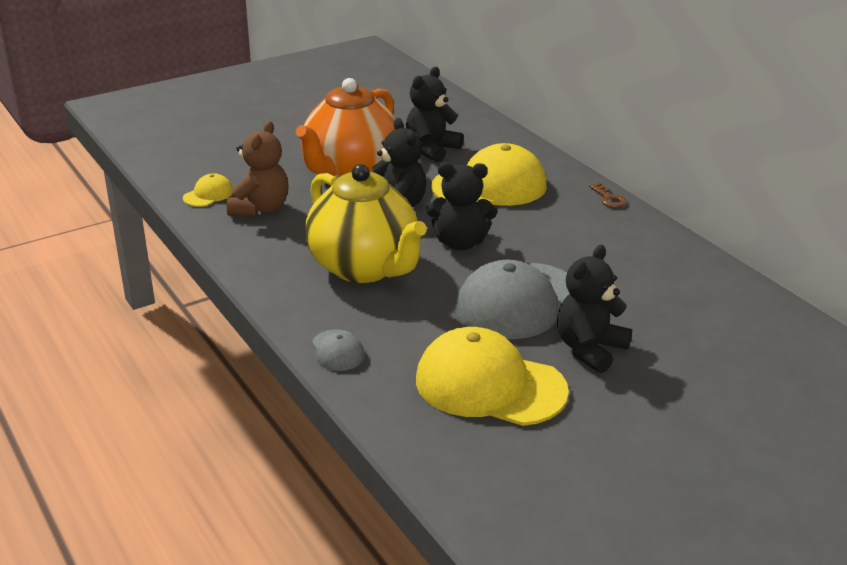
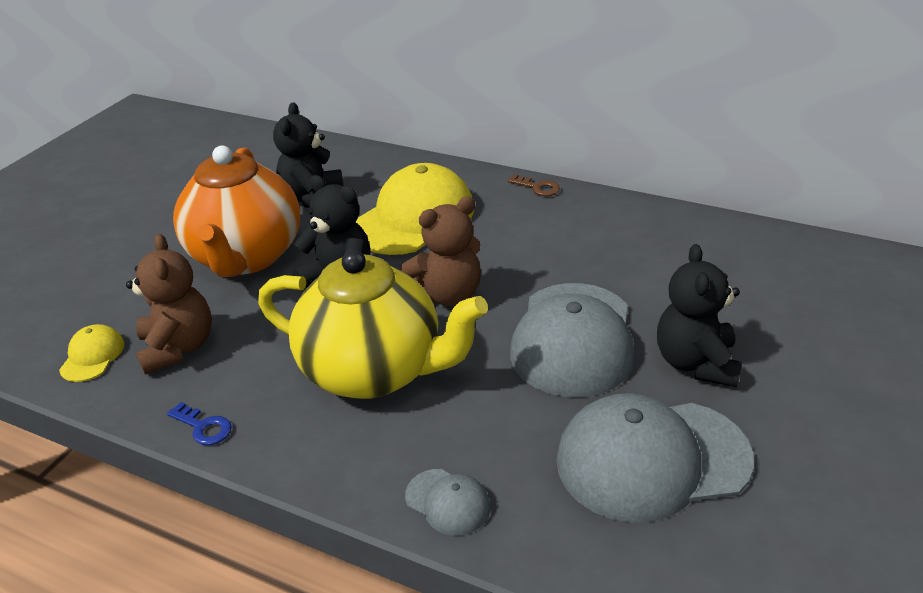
camera: 30 degrees left, 5 degrees up
yellow cap [416,327,569,426] -> grey cap [556,393,754,523]
black teddy bear [426,162,497,250] -> brown teddy bear [401,197,481,306]
none -> blue key [167,402,232,445]

